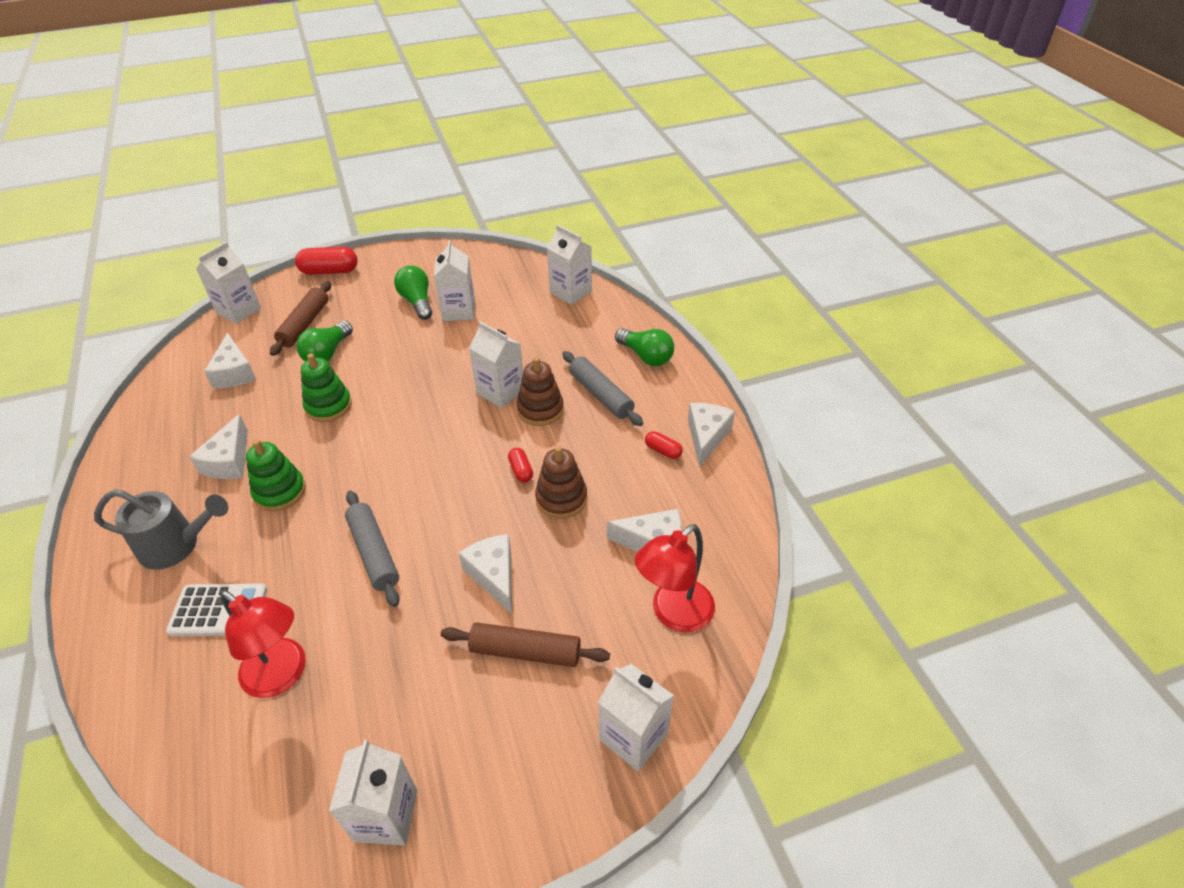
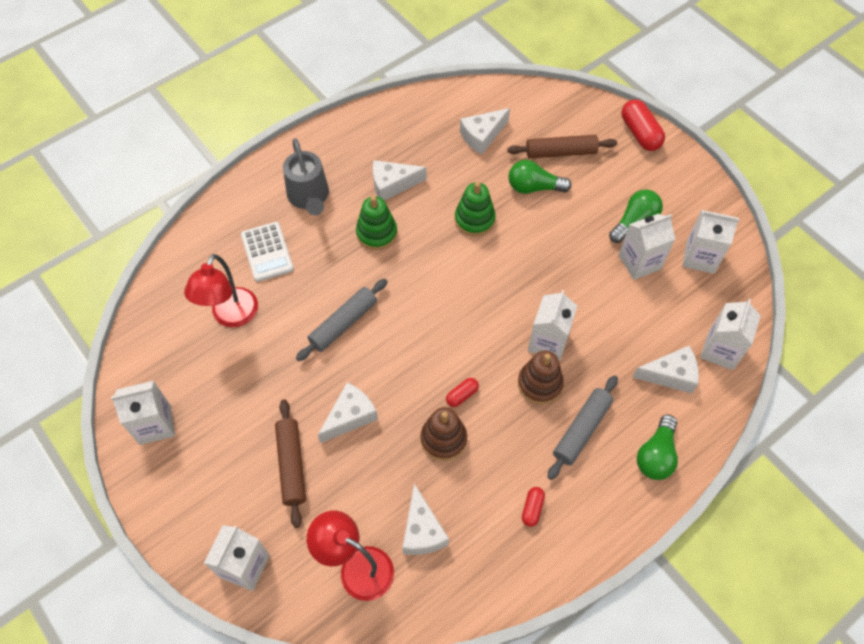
camera: 70 degrees right, 15 degrees up
white carton [196,242,261,324] -> white carton moved to [683,210,739,274]
white cheese [688,403,735,467] -> white cheese moved to [632,346,699,393]

